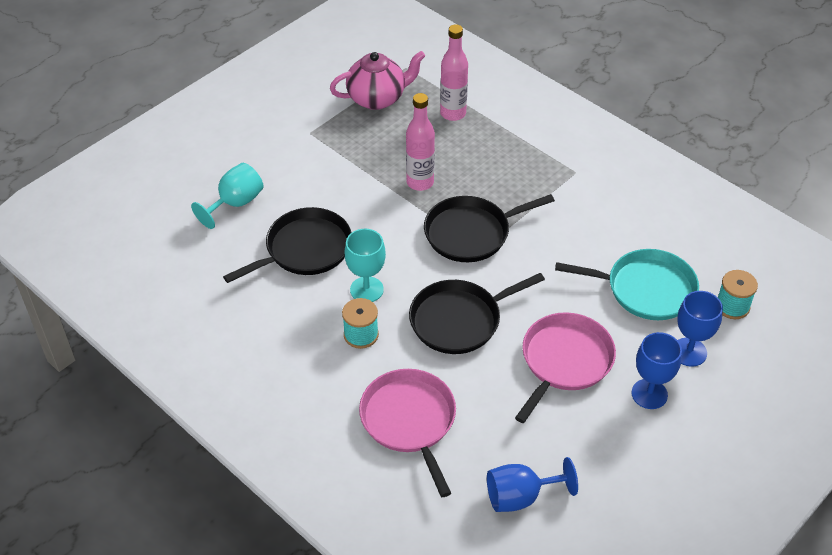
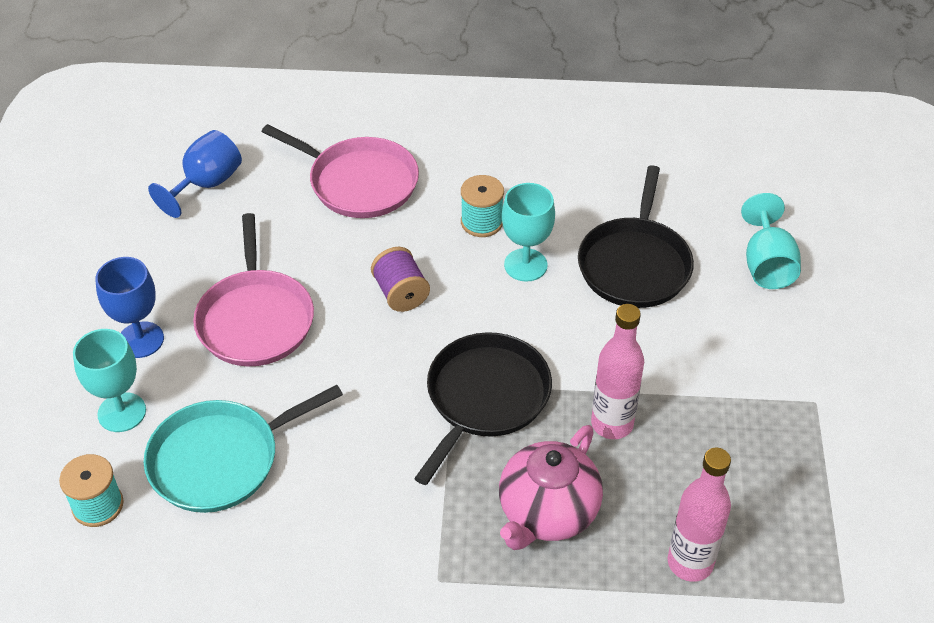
camera: 140 degrees right, 0 degrees up
pink teapot [330,51,425,110] -> pink teapot moved to [499,425,603,550]
black pan [409,273,545,354] -> purple spool [371,247,430,312]
blue goblet [677,291,723,366] -> turquoise goblet [73,329,146,432]

